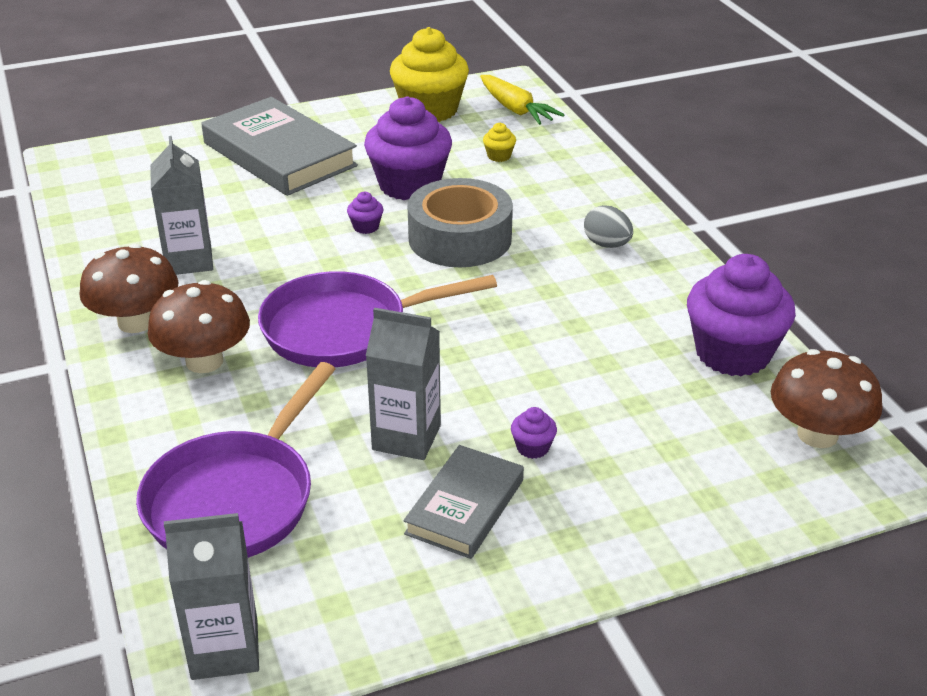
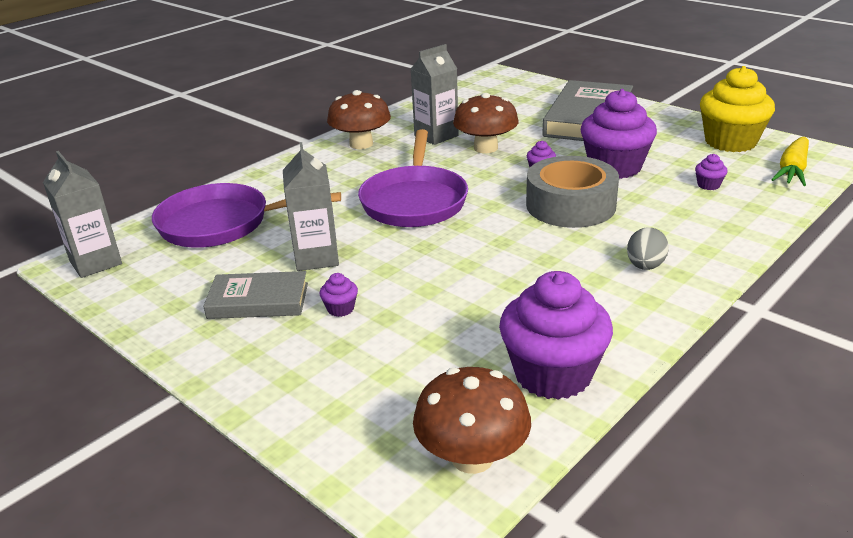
camera: 65 degrees right, 5 degrees down
brown mushroom [147,280,250,373] -> brown mushroom moved to [453,93,519,153]
purple pan [258,271,497,367] -> purple pan turned 135 degrees counterclockwise [358,129,468,227]
yellow cupcake [483,123,516,162] -> purple cupcake [695,154,728,190]

